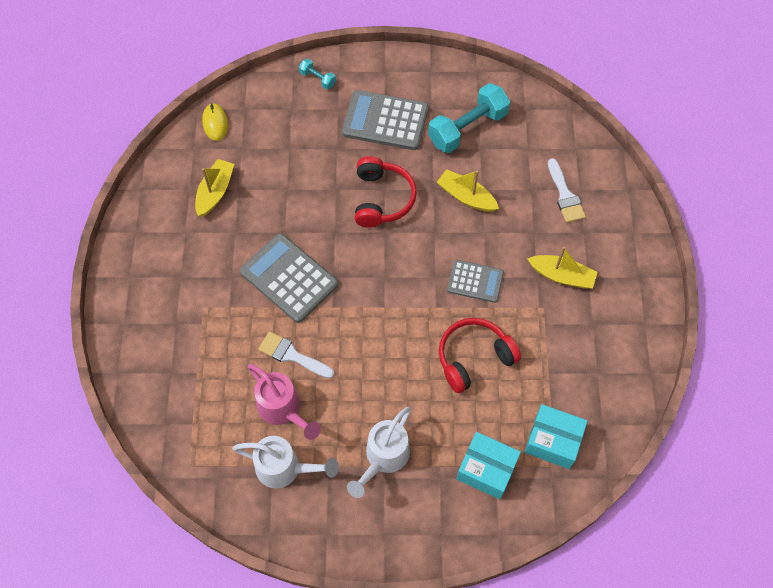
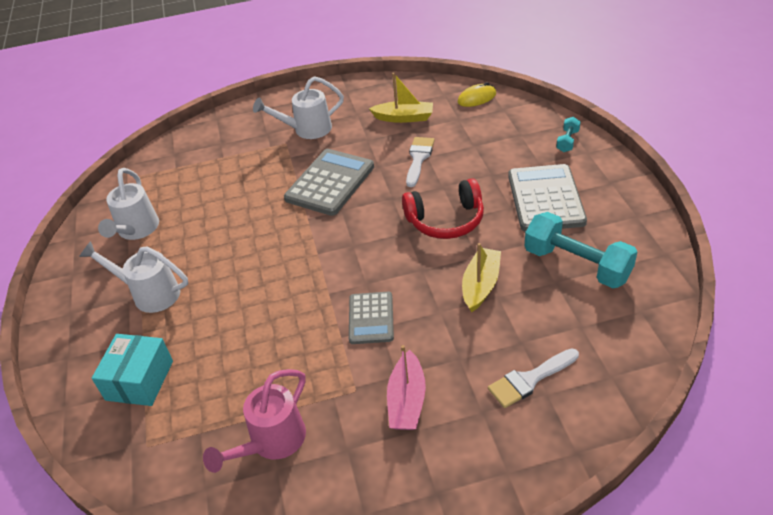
camera: 80 degrees right, 20 degrees down
pink watering can [248,364,321,440] -> pink watering can moved to [203,369,306,473]
white brush [258,331,334,379] -> white brush moved to [406,137,435,187]
red headphones [439,318,521,393] -> none
turquoise box [524,404,588,469] -> none
yellow boat [527,246,598,289] -> pink boat [387,345,426,430]
none -> white watering can [253,76,344,139]

